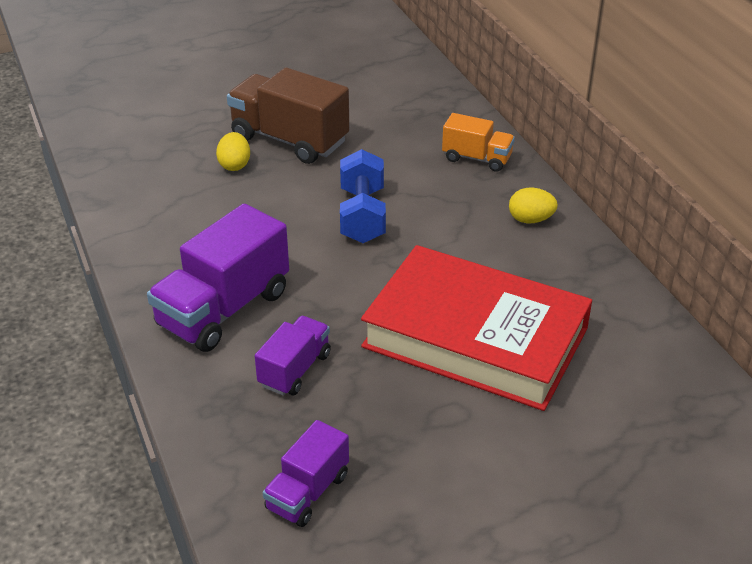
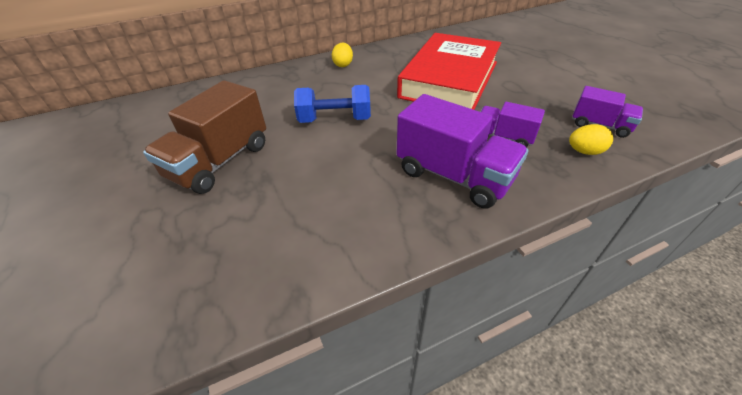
camera: 90 degrees left, 5 degrees up
yellow egg [216,132,250,171] -> yellow egg moved to [569,124,613,155]
orange truck [442,113,515,172] -> none

